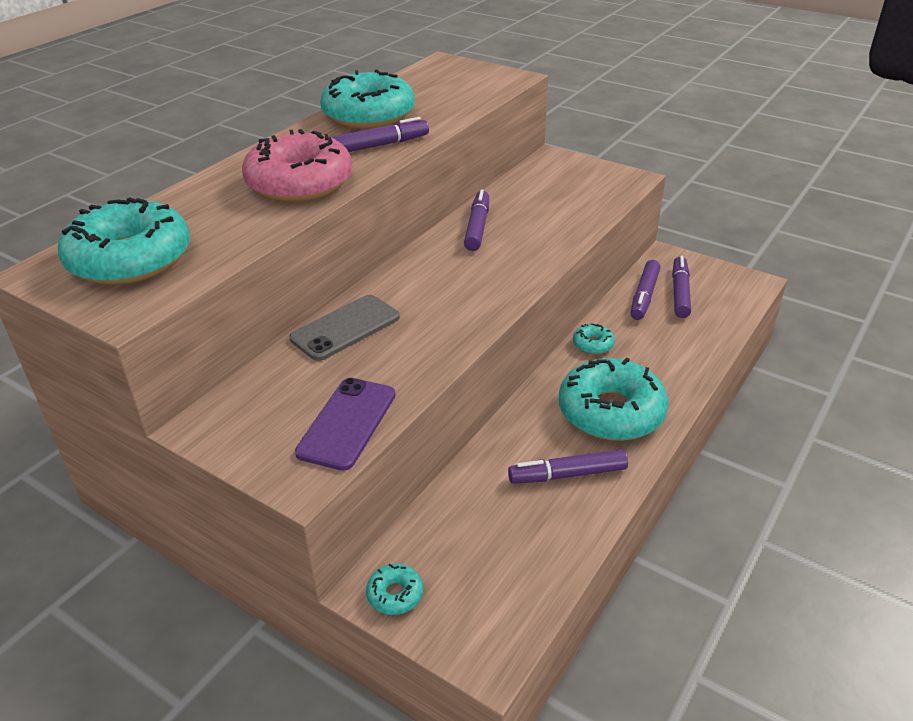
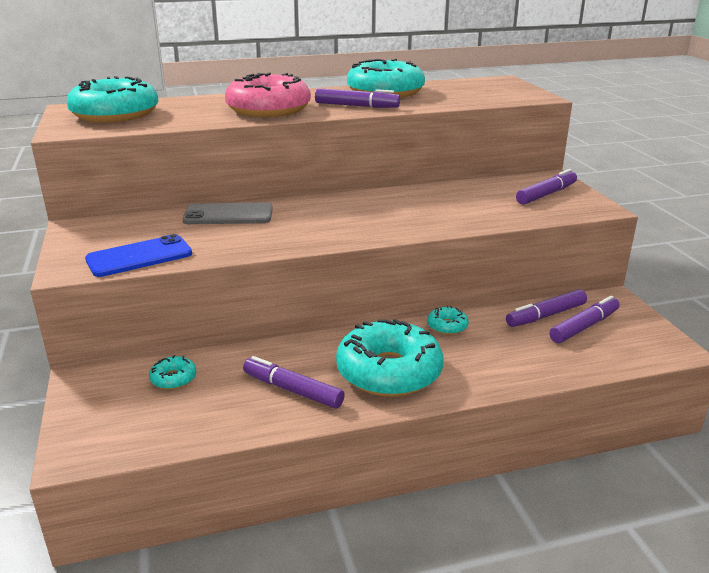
camera: 40 degrees right, 10 degrees down
purple phone [295,378,396,471] -> blue phone [85,234,192,277]
turquoise donut [366,564,423,615] -> turquoise donut moved to [149,355,196,389]
purple marker [464,189,489,251] -> purple marker moved to [516,169,577,205]

